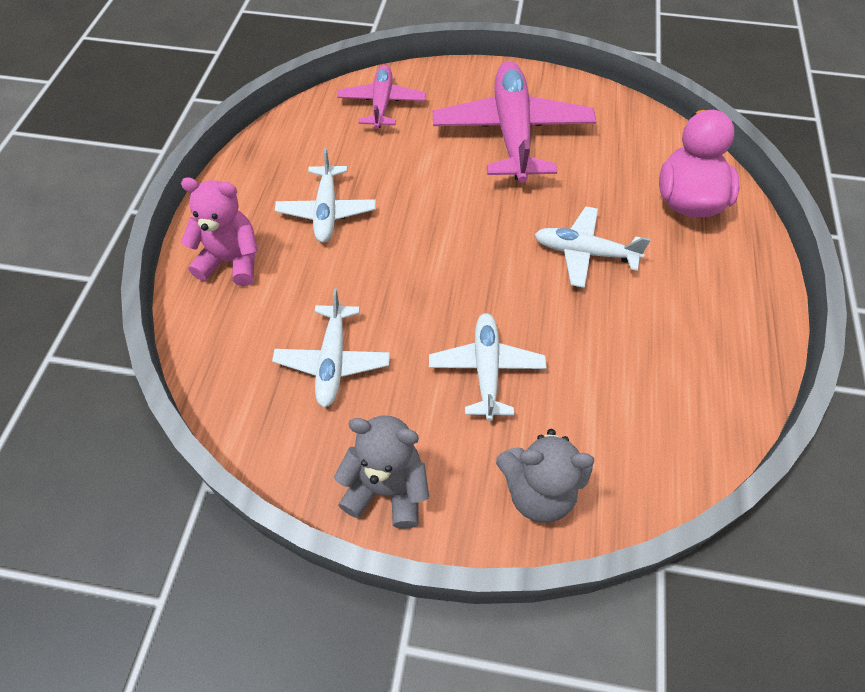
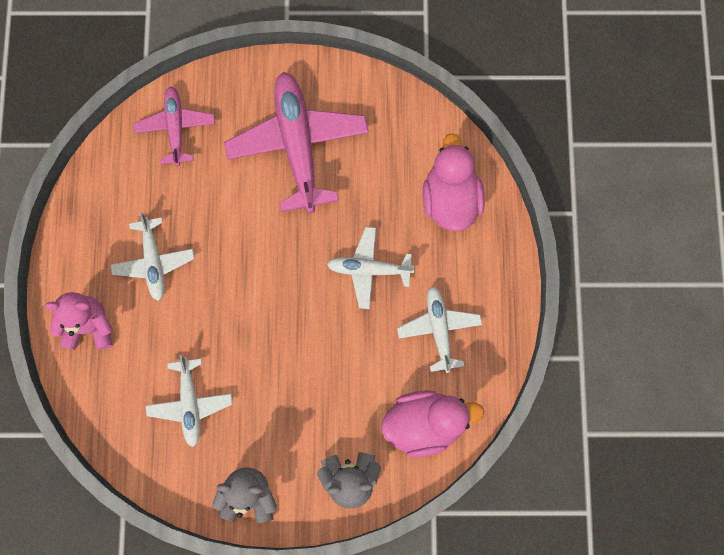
camera: 10 degrees left, 20 degrees up
white plane [429,313,547,421] -> white plane moved to [397,286,482,373]
none -> pink duck [381,390,484,458]

